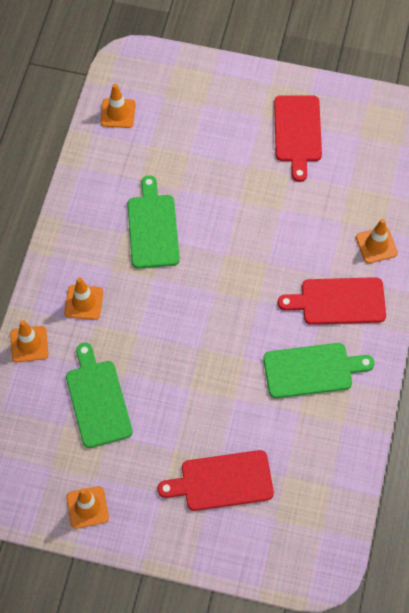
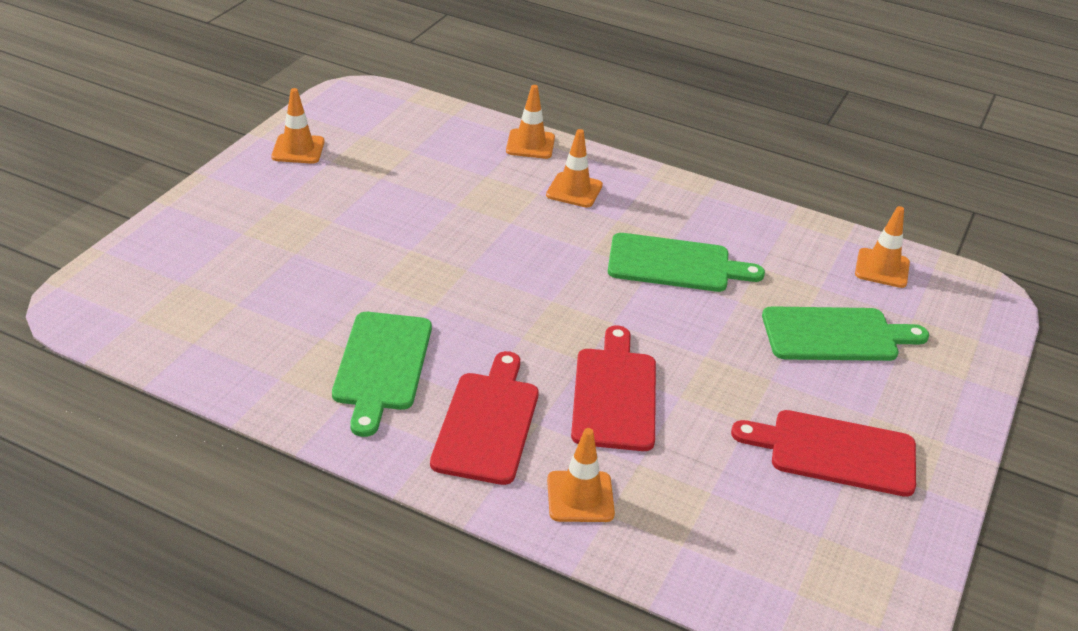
camera: 100 degrees right, 25 degrees down
green cutting board [66,343,133,448] -> green cutting board moved to [762,306,929,361]
red cutting board [158,450,274,511] -> red cutting board moved to [571,326,656,451]

